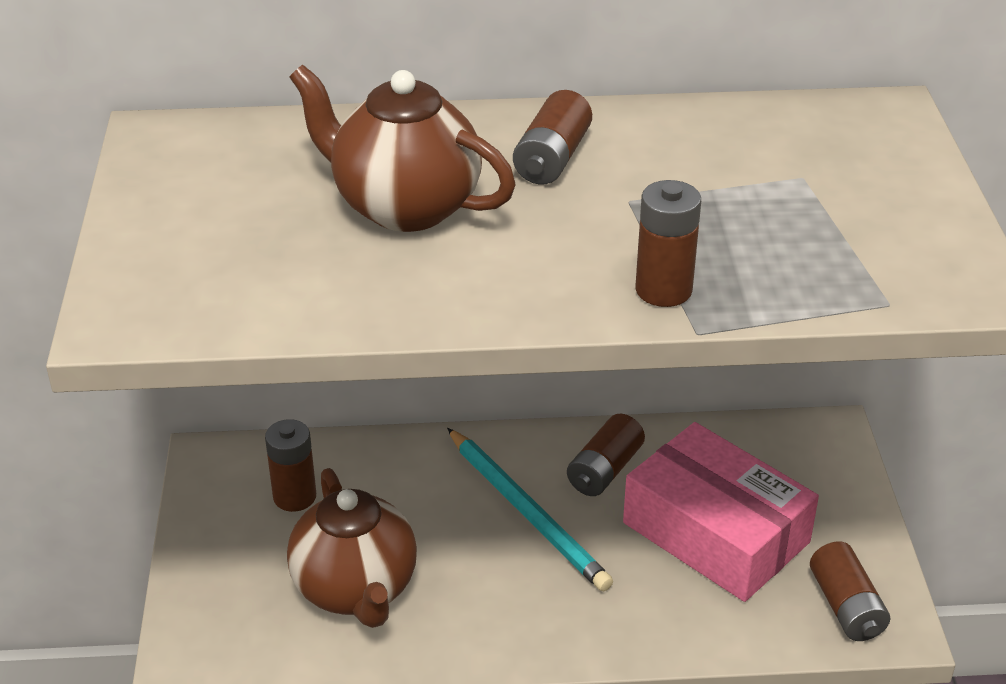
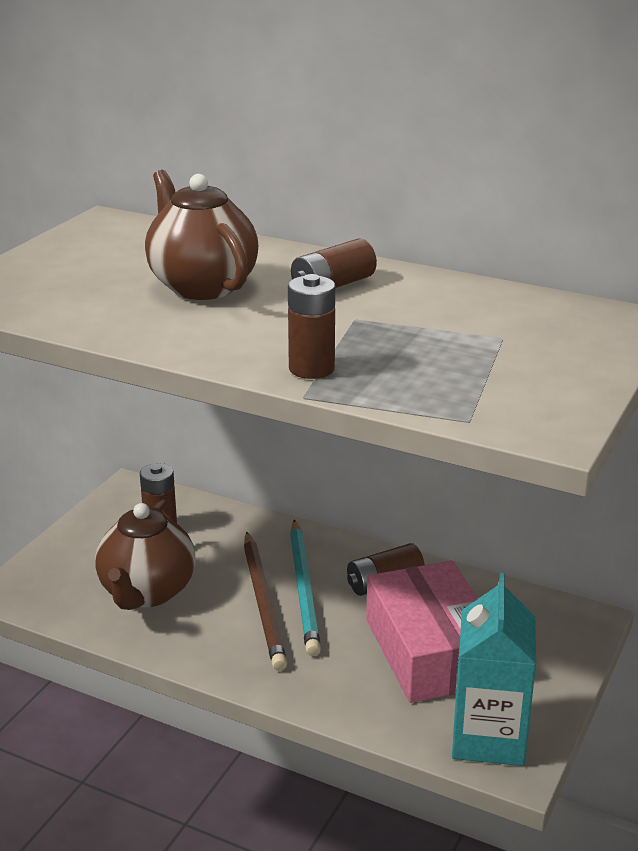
camera: 30 degrees right, 10 degrees down
brown battery [810,542,890,641] -> turquoise carton [452,573,536,766]
none -> brown pencil [244,532,287,671]

